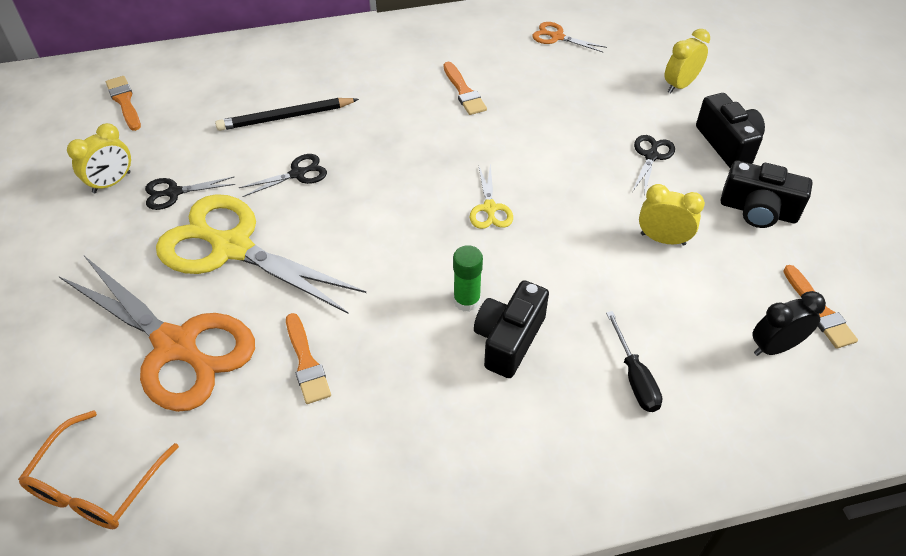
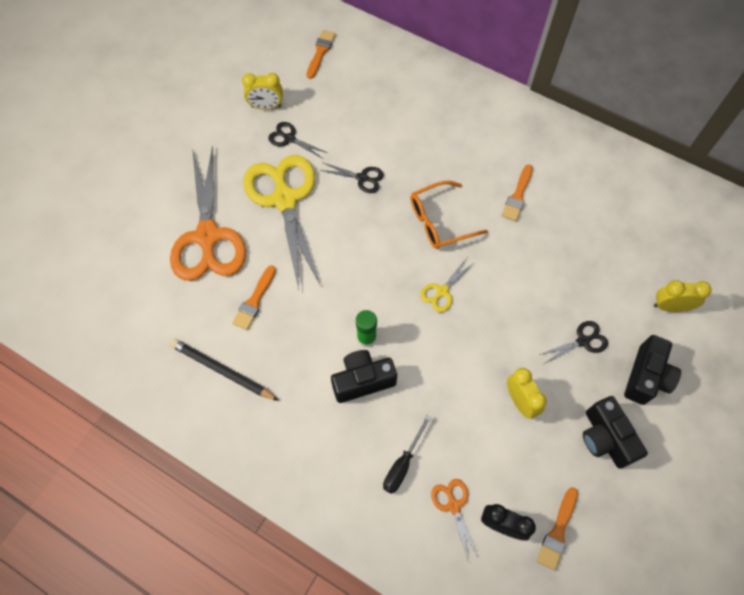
camera: 45 degrees right, 15 degrees up
orange glasses [18,410,179,529] -> orange glasses moved to [410,181,488,249]
black pencil [215,98,359,131] -> black pencil moved to [170,339,279,401]
orange scissors [532,22,607,53] -> orange scissors moved to [431,479,478,560]

